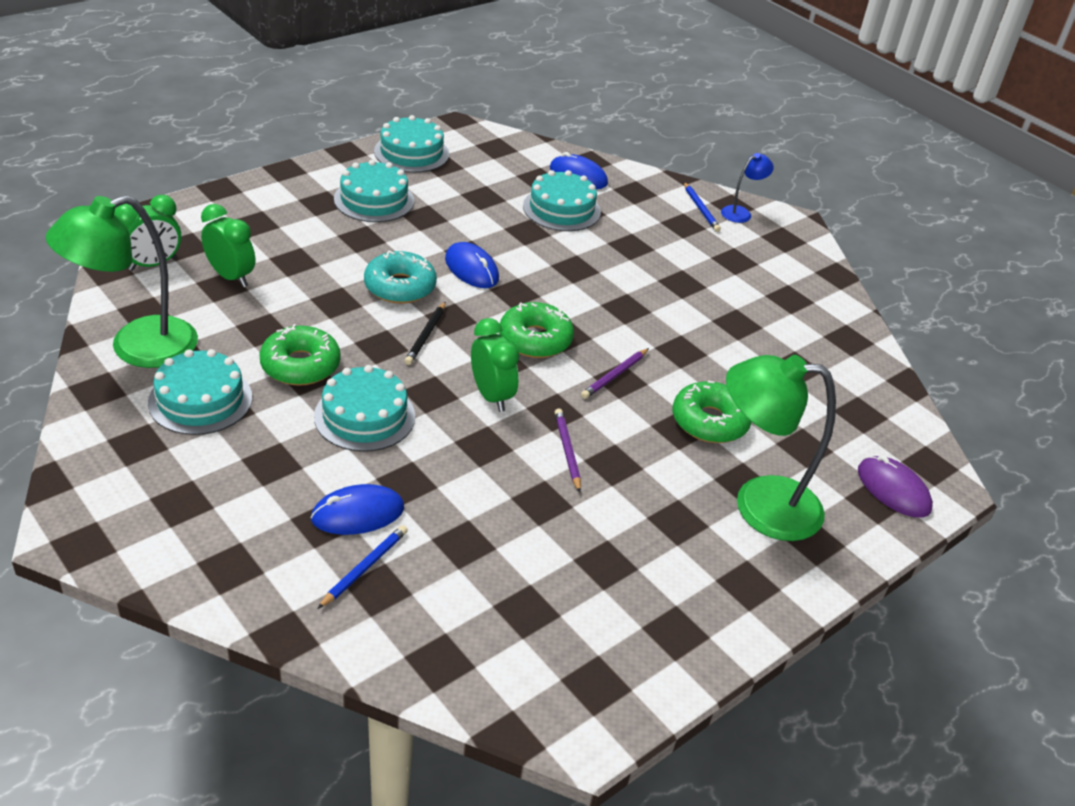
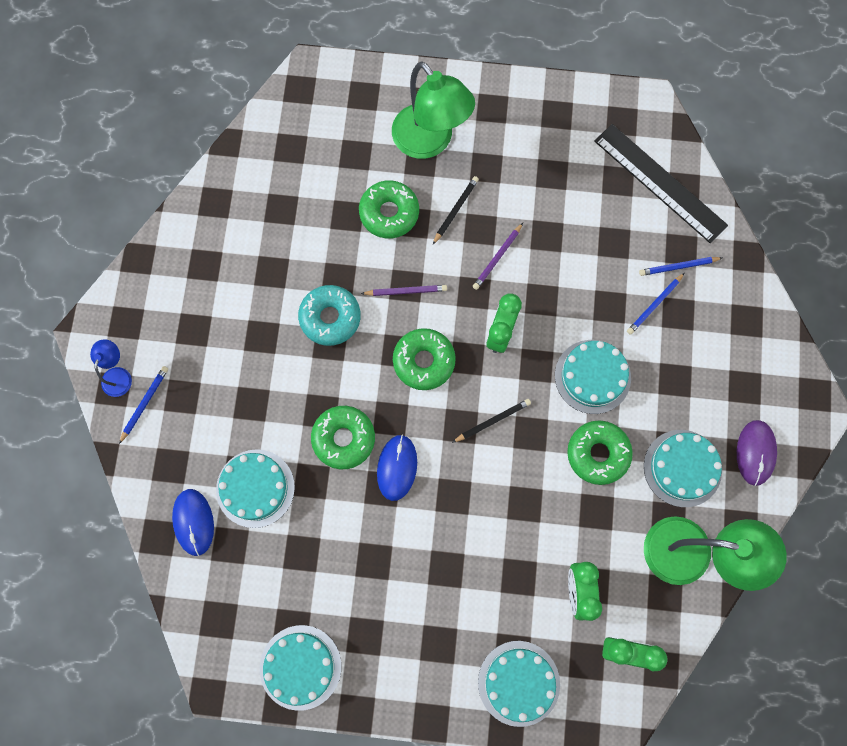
camera: 130 degrees left, 35 degrees up
blue mouse [310,484,404,535] -> blue pencil [627,273,684,335]
turquoise cake [334,160,414,222] -> turquoise cake moved to [478,641,560,727]
turquoise donut [364,251,437,304] -> turquoise donut moved to [298,285,361,346]
blue lamp [721,153,774,223] -> blue lamp turned 90 degrees clockwise [90,339,132,397]
purple mouse [858,455,933,518] -> purple mouse moved to [737,420,777,486]
none -> green donut [311,406,375,469]
none -> black pencil [433,176,479,244]
none -> black ruler [594,124,728,243]

